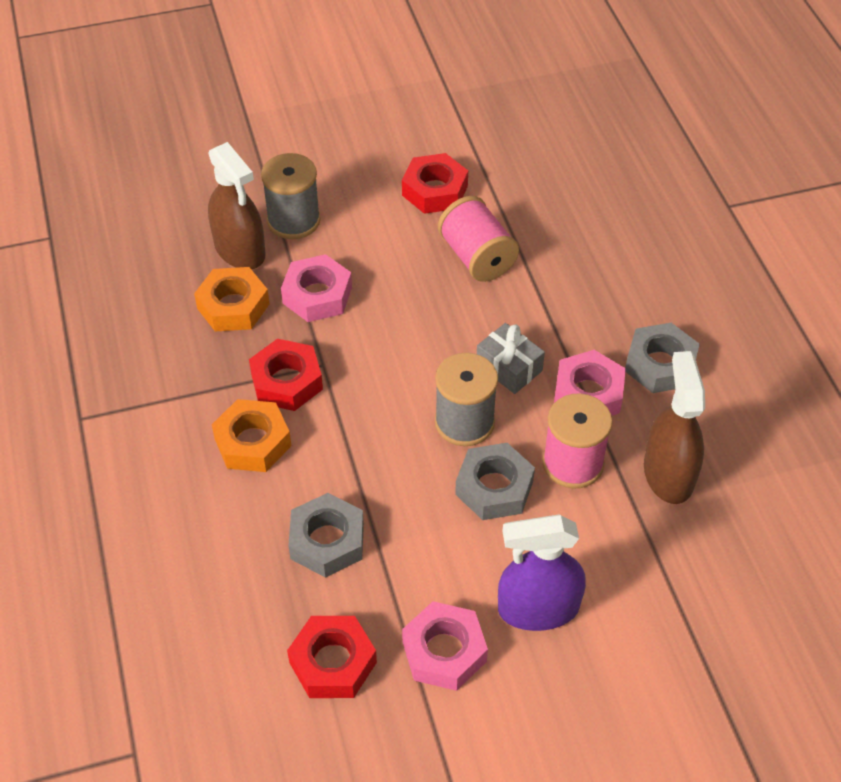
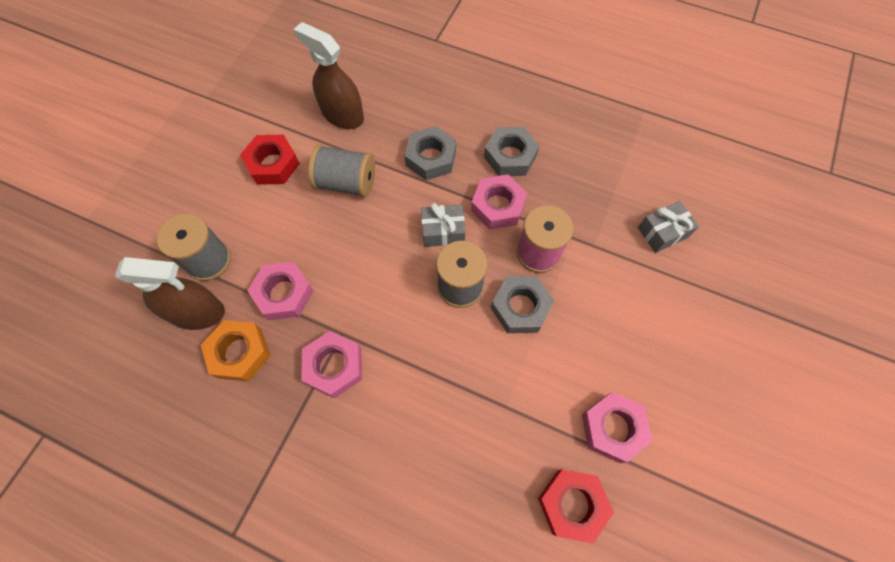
camera: 50 degrees left, 15 degrees up
orange nut [212,399,291,472] -> none
red nut [249,339,323,411] -> pink nut [301,331,362,398]
grey nut [288,493,364,578] -> grey nut moved to [405,126,456,180]
pink spool [438,196,519,282] -> grey spool [308,144,375,197]
purple spray bottle [498,514,586,631] -> none
brown spray bottle [644,351,705,504] -> brown spray bottle moved to [293,22,364,129]
none -> grey gift [638,201,699,253]

